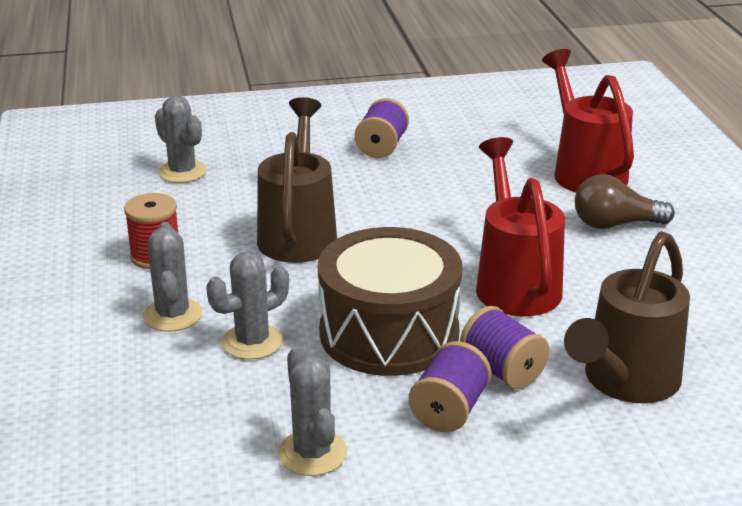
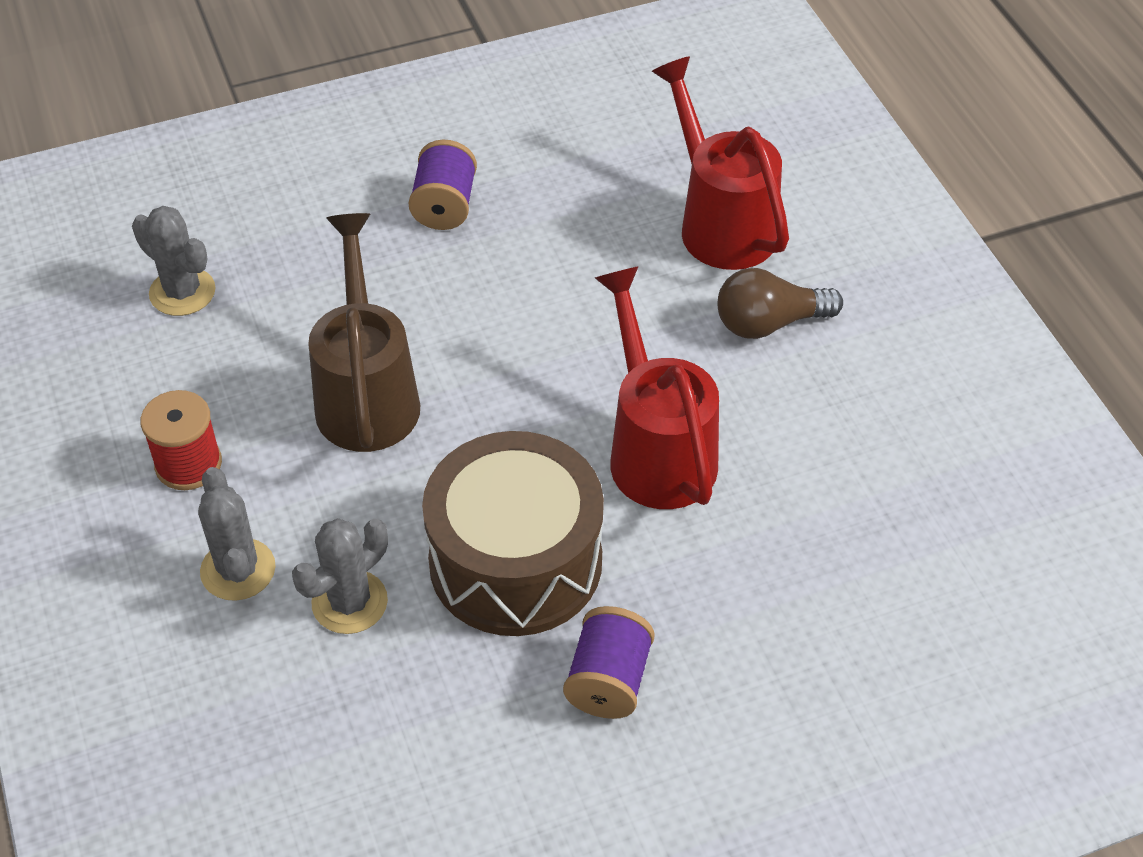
camera: 10 degrees left, 20 degrees up
grey cactus [278,346,347,476] -> none
purple spool [460,306,550,389] -> none
brown watering can [564,231,690,403] -> none

